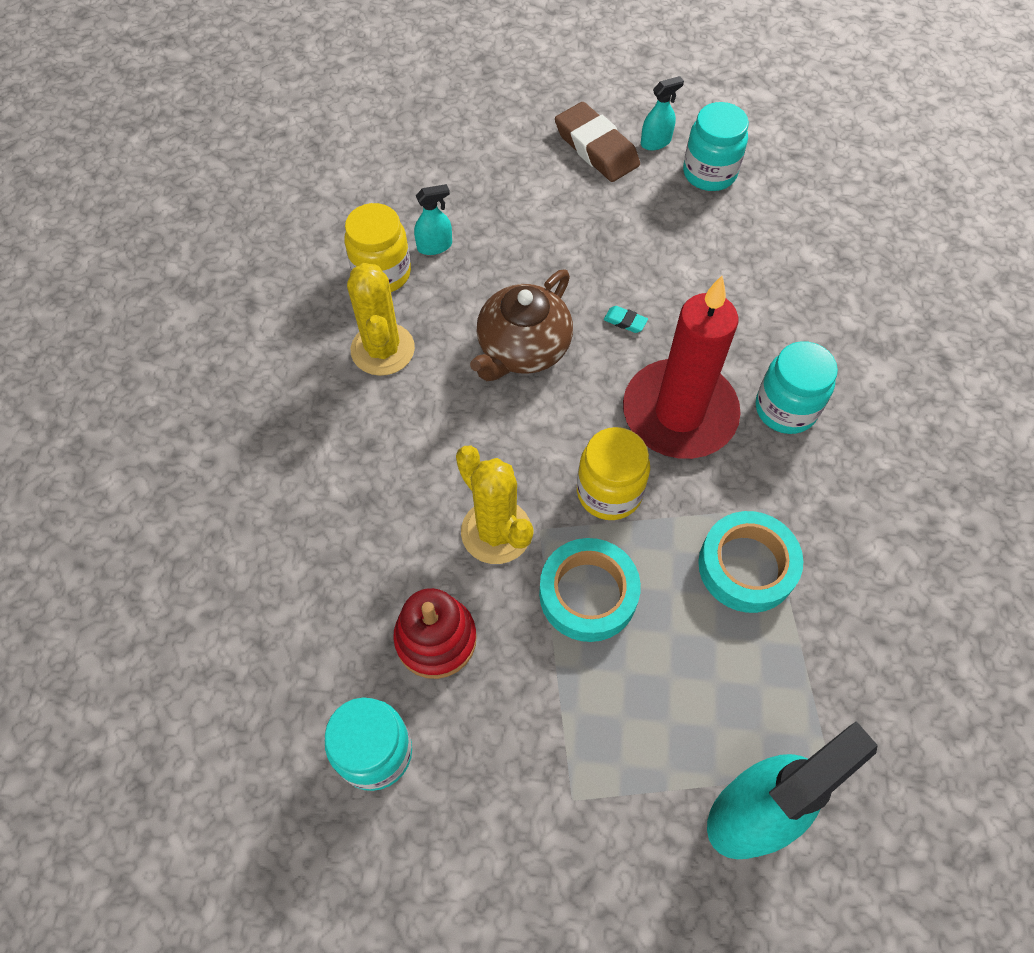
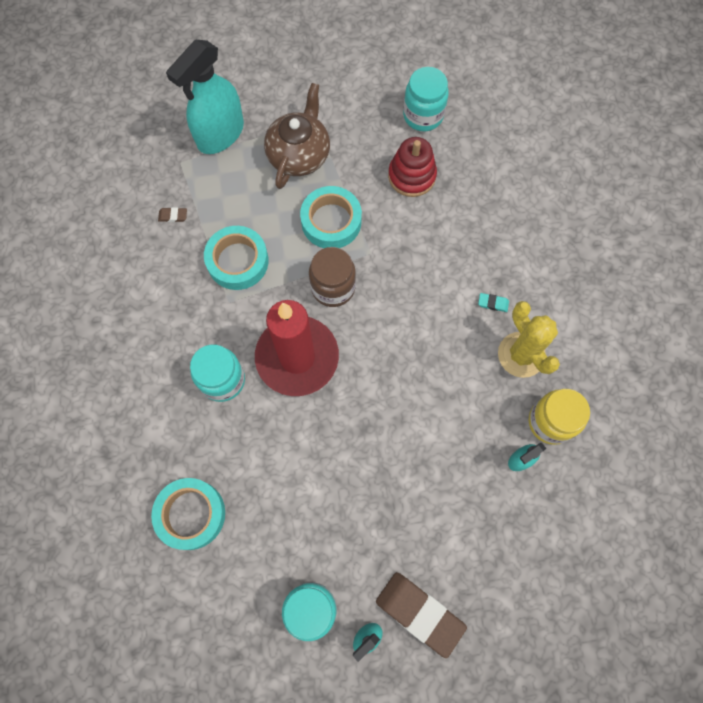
camera: 165 degrees right, 10 degrees up
yellow cactus [456,446,534,564] -> none
brown teapot [470,269,573,381] -> brown teapot moved to [264,83,330,189]
yellow jar [577,427,650,520] -> brown jar [309,247,356,307]
turquoise eraser [604,306,648,333] -> turquoise eraser moved to [478,293,509,312]
none -> turquoise tape [151,478,225,550]
none -> brown eraser [158,207,187,222]

